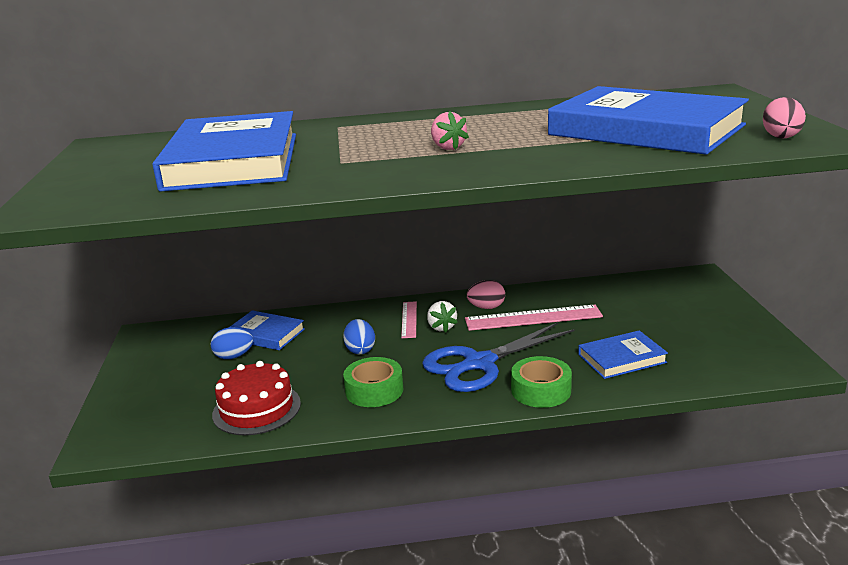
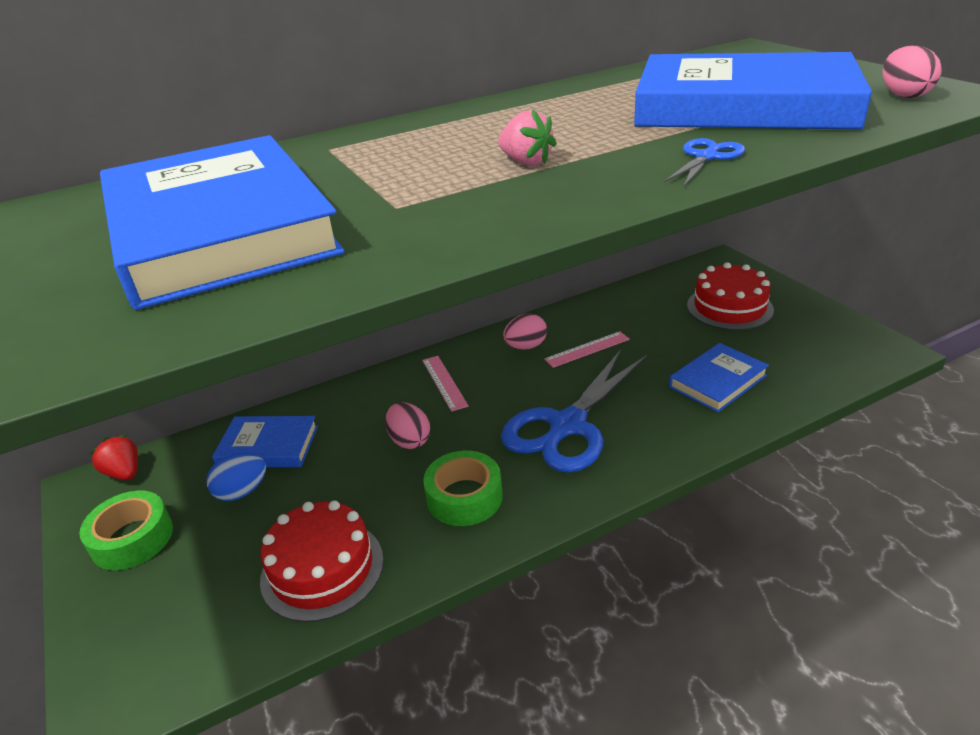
camera: 20 degrees left, 10 degrees up
blue egg [343,319,375,354] -> pink egg [385,402,430,449]
white strawberry [427,301,458,332] -> none
pink ruler [465,305,603,331] -> pink ruler [544,331,630,368], size x0.57
green tape [511,356,572,408] -> green tape moved to [79,491,173,570]
none -> red strawberry [89,435,138,480]
none -> blue scissors [664,138,745,186]
none -> red cake [687,262,774,330]

